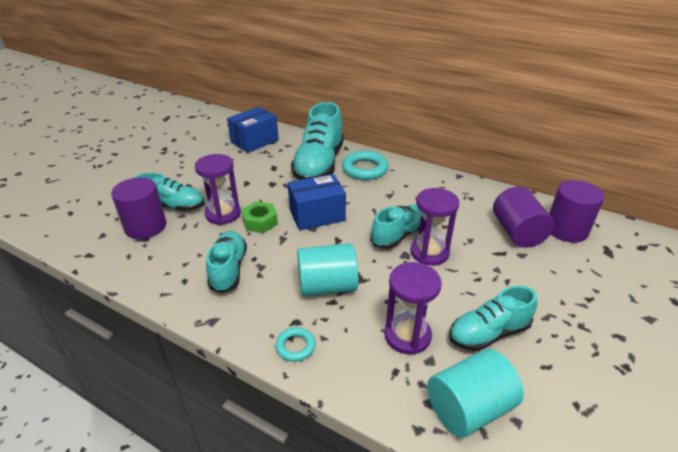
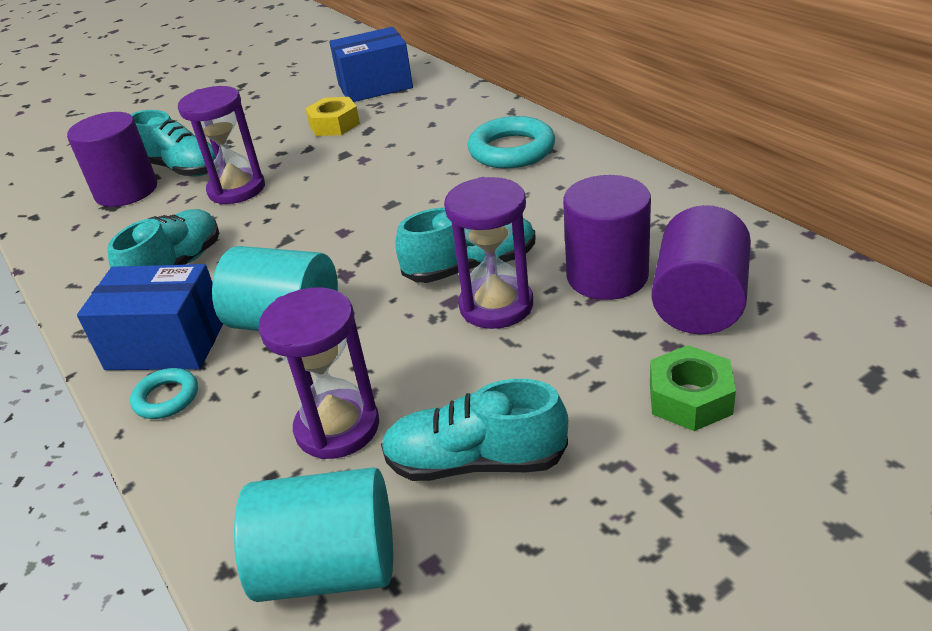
camera: 30 degrees right, 0 degrees up
green nut [242,202,278,233] -> green nut moved to [650,345,736,431]
blue box [288,174,346,231] -> blue box moved to [77,264,223,370]
turquoise shoe [291,102,344,180] -> none
purple cylinder [549,180,604,243] -> purple cylinder moved to [563,175,651,300]
none -> yellow nut [305,97,360,136]

